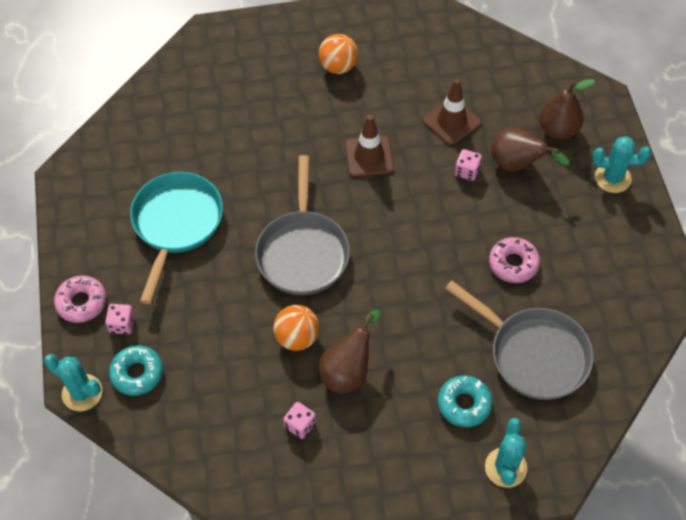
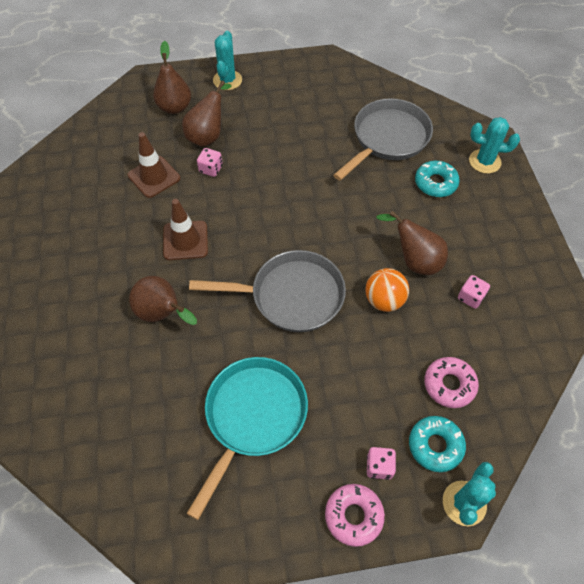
camera: 90 degrees left, 0 degrees up
turquoise pan [130,172,223,304] -> turquoise pan turned 105 degrees clockwise [186,357,308,520]
orange ball [319,34,358,74] -> none
pink donut [489,237,540,283] -> pink donut moved to [424,357,479,408]
none -> brown pear [129,276,197,325]

